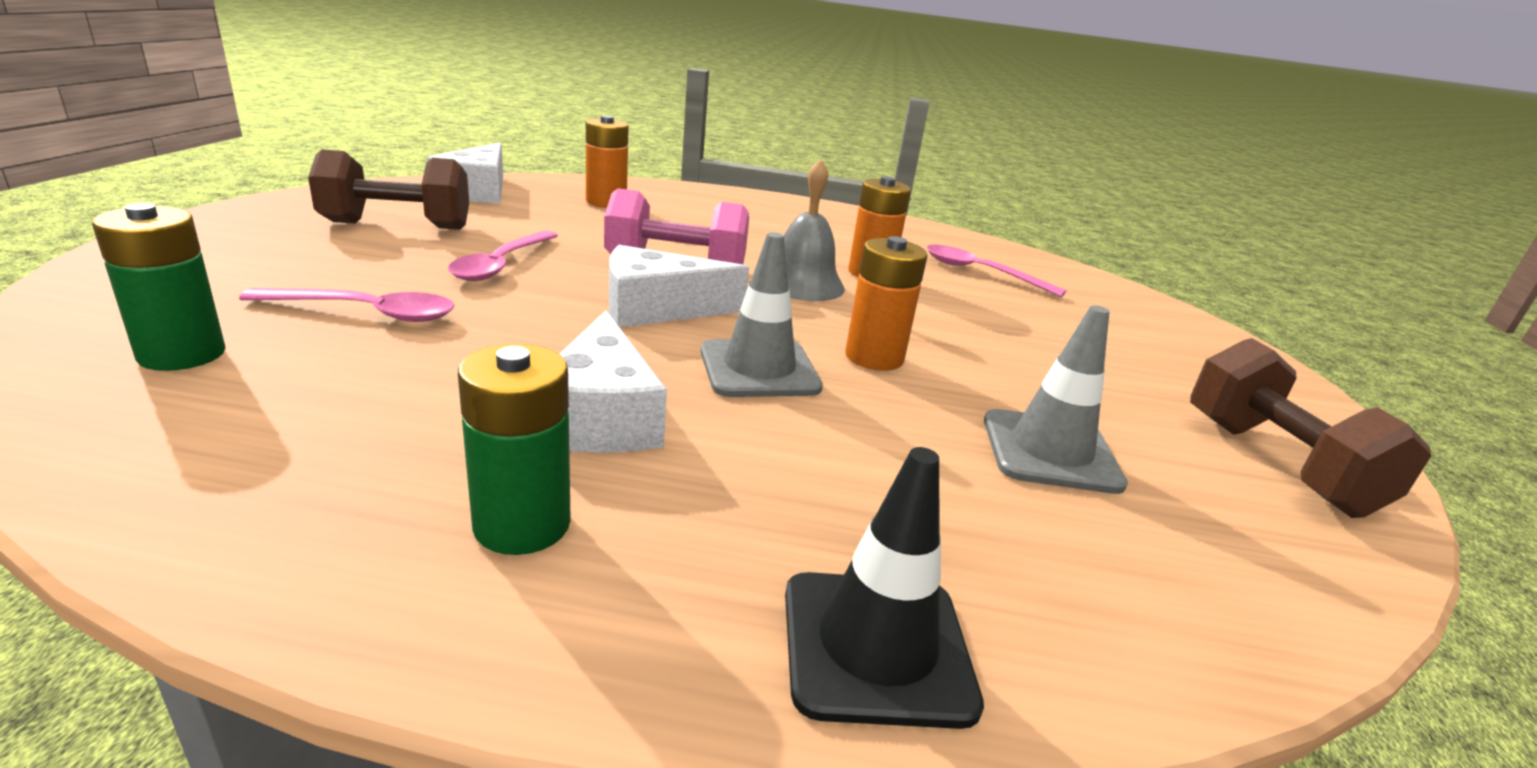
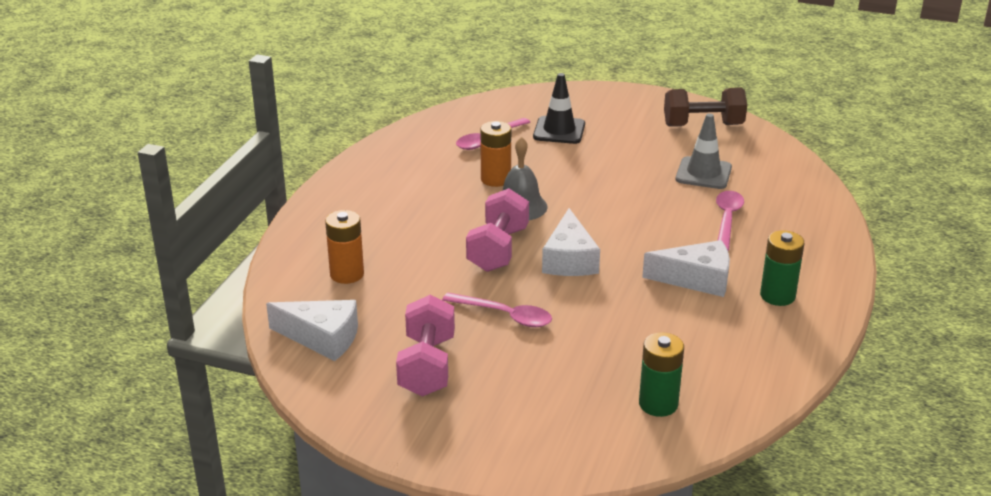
camera: 75 degrees left, 5 degrees up
pink spoon [239,288,455,322] -> pink spoon moved to [716,191,744,251]
brown dumbbell [308,149,469,230] -> pink dumbbell [396,295,455,397]
grey traffic cone [700,232,823,397] -> none
black traffic cone [785,447,984,729] -> black traffic cone moved to [533,73,585,144]
orange battery [845,236,928,371] -> none

